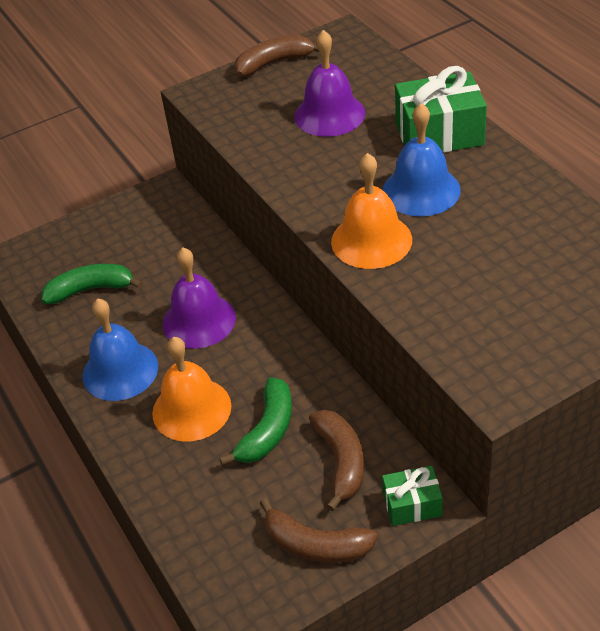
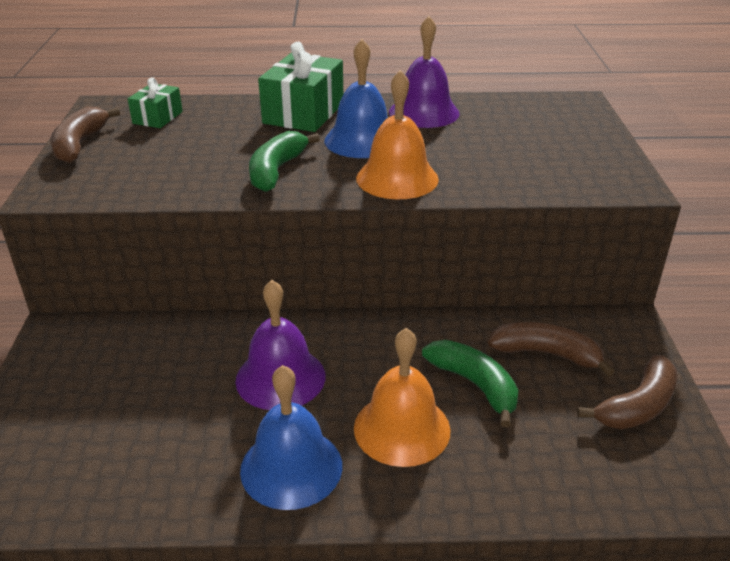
camera: 65 degrees left, 10 degrees down
green banana [41,263,143,304] -> green banana moved to [249,131,320,192]
purple bell [294,30,365,137] -> purple bell moved to [389,16,460,128]
green gift [382,466,443,526] -> green gift moved to [128,77,183,128]

